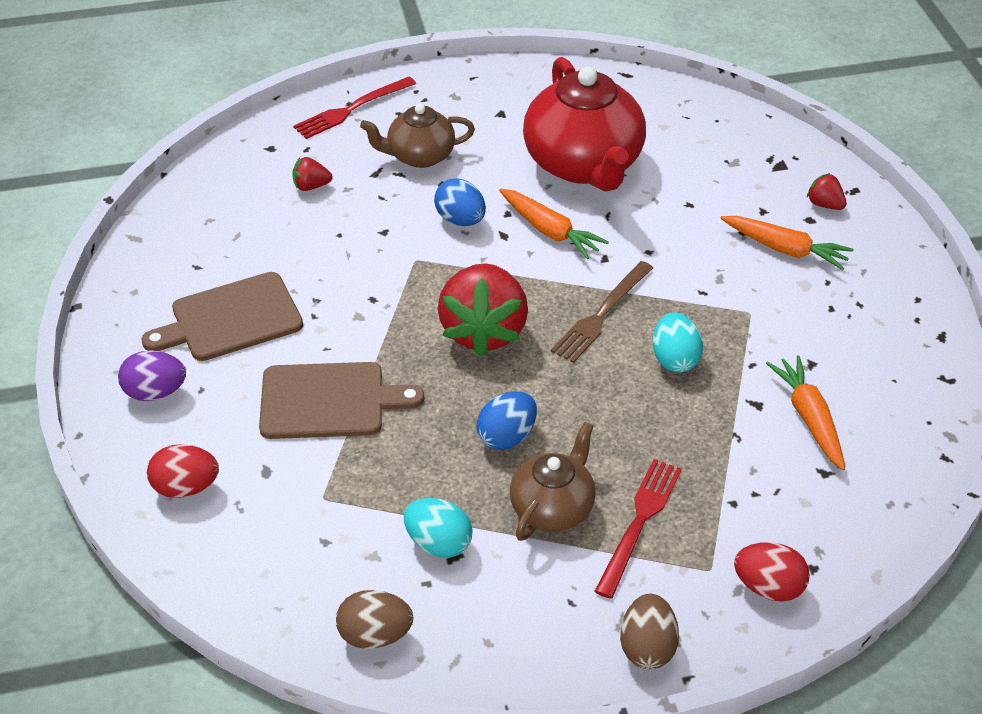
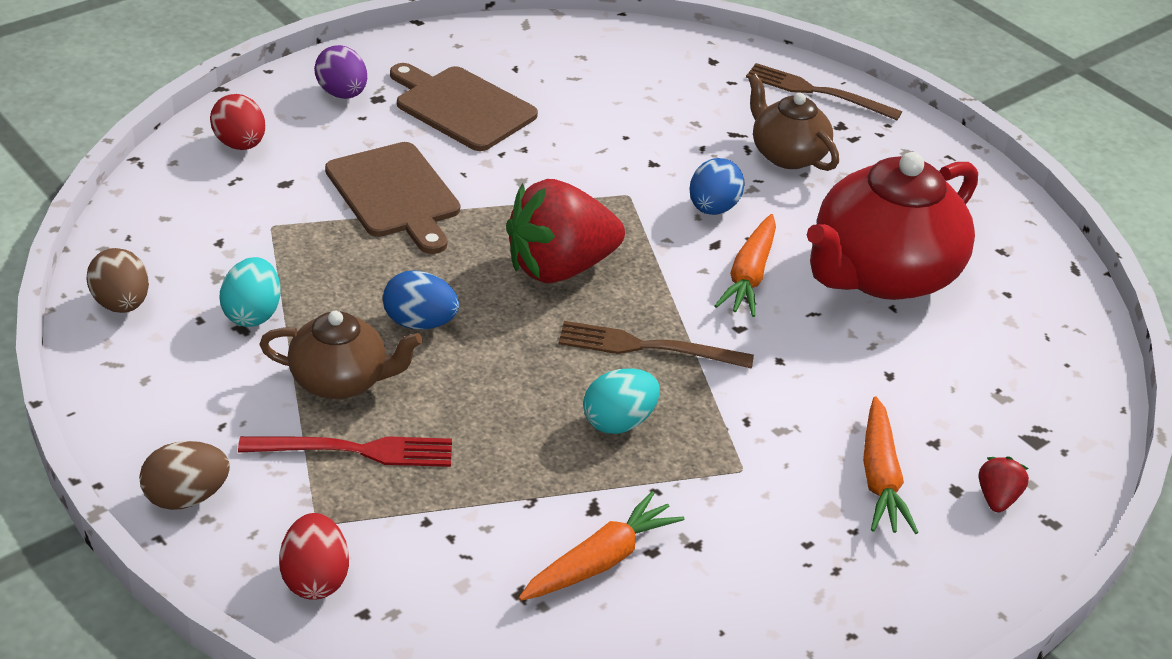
camera: 60 degrees right, 5 degrees down
red strawberry [292,157,333,191] -> none
red fork [293,77,416,139] -> brown fork [746,63,902,120]

